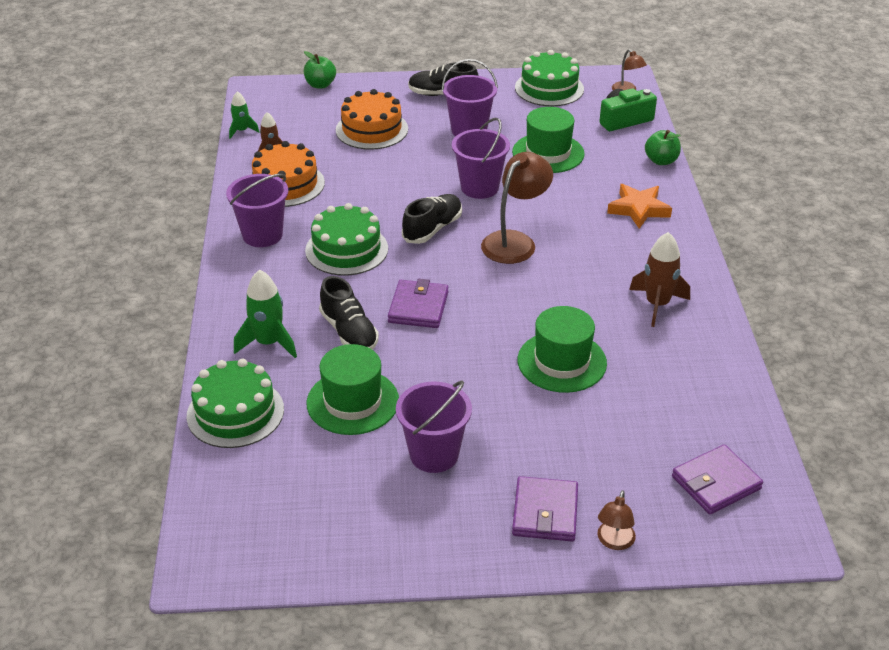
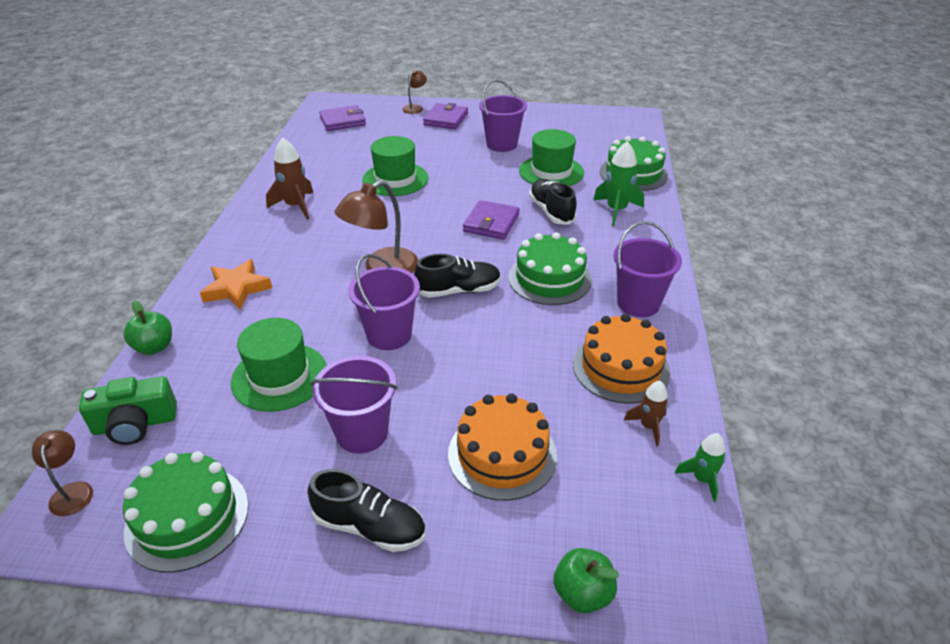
camera: 170 degrees left, 0 degrees up
black shoe [402,194,462,244] -> black shoe turned 150 degrees counterclockwise [414,254,501,298]

